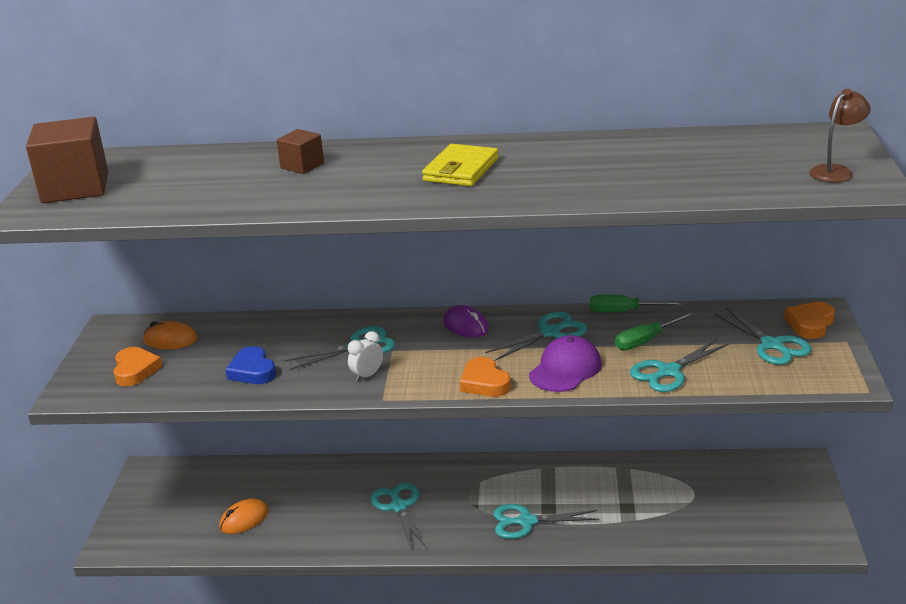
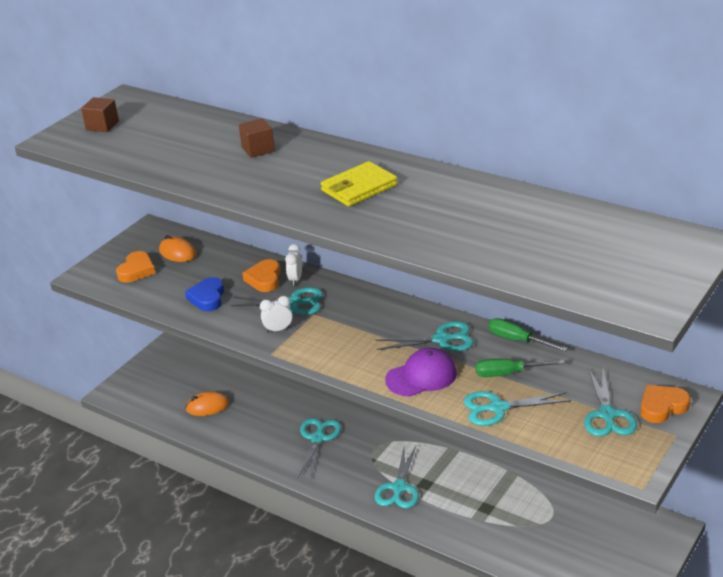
camera: 30 degrees right, 5 degrees up
brown cube [26,117,108,203] -> brown cube [81,97,119,132], size x0.52
purple mouse [443,305,489,338] -> none
orange heart [460,357,511,397] -> orange heart moved to [242,259,280,292]
turquoise scissors [493,504,600,539] -> turquoise scissors turned 105 degrees counterclockwise [374,444,419,509]
brown lamp [810,89,871,182] -> none
none -> white clock [285,244,302,285]

